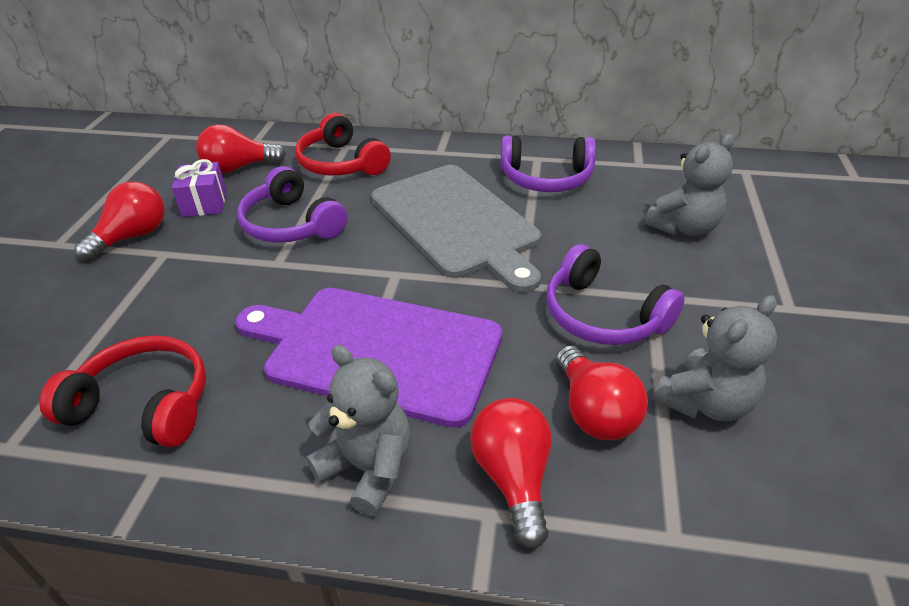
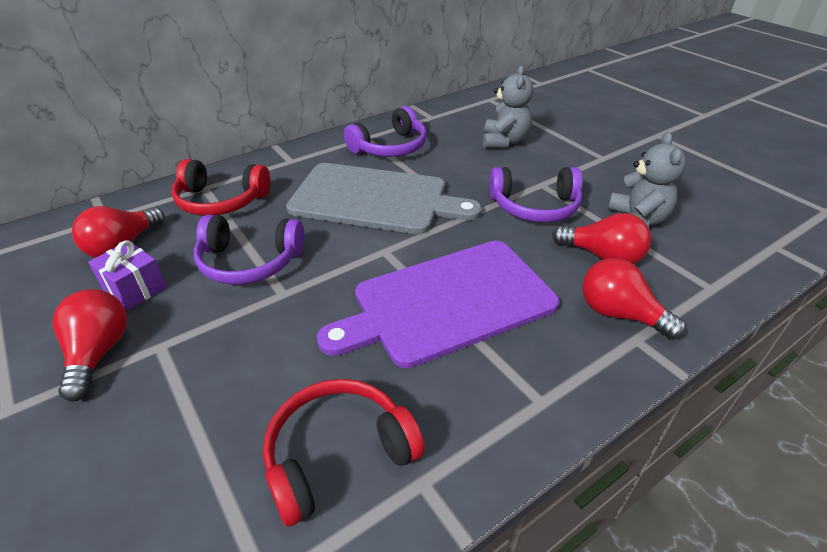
camera: 45 degrees left, 0 degrees up
grey teddy bear [306,345,411,516] -> none

